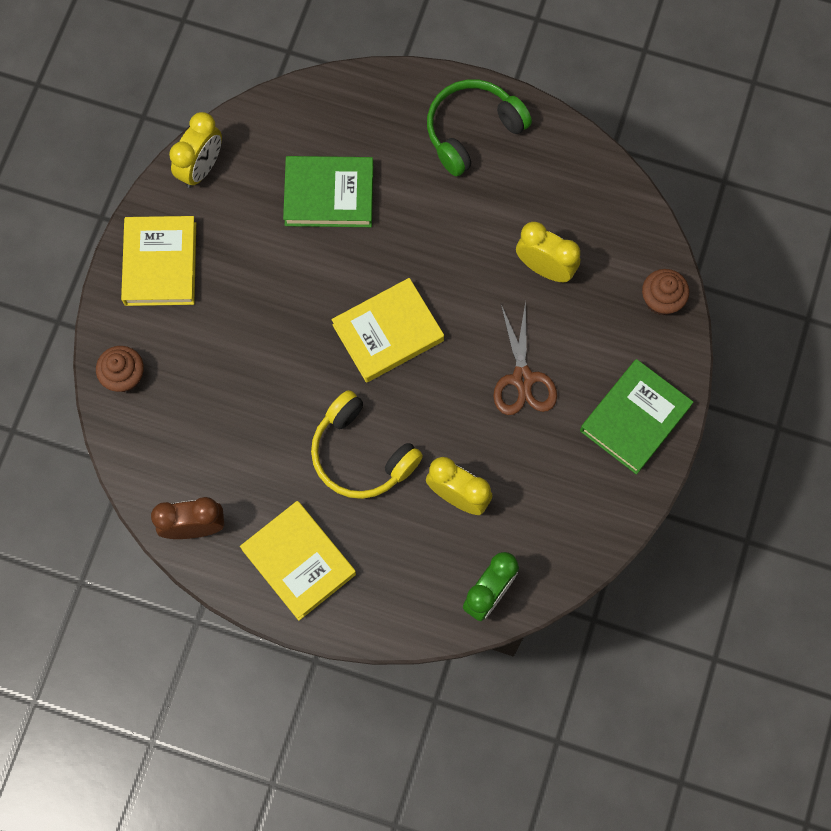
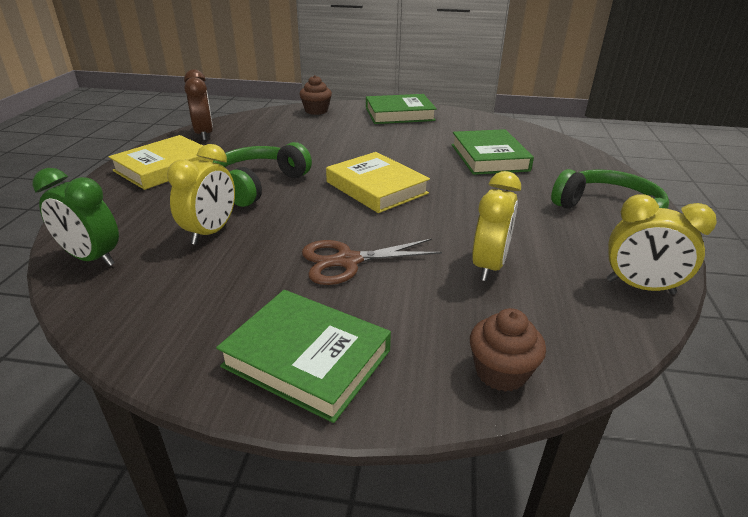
camera: 80 degrees right, 40 degrees down
yellow book [121,216,196,306] -> green book [366,94,437,124]
yellow clock [169,112,222,188] -> yellow clock moved to [607,194,717,295]
yellow headphones [311,390,423,499] -> green headphones [213,142,312,207]

